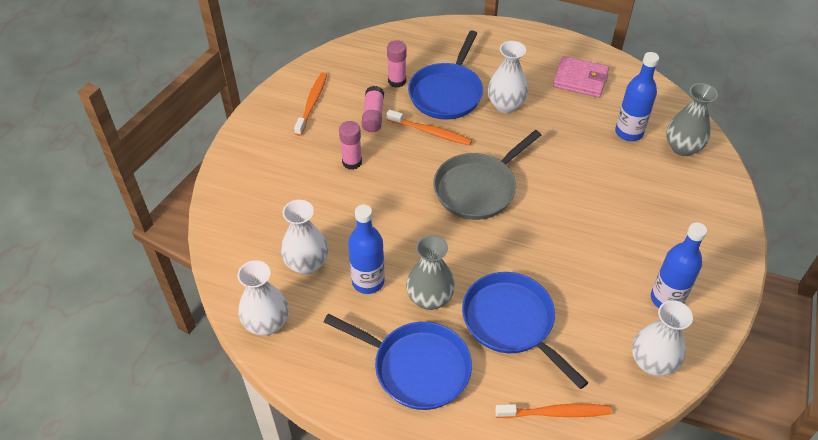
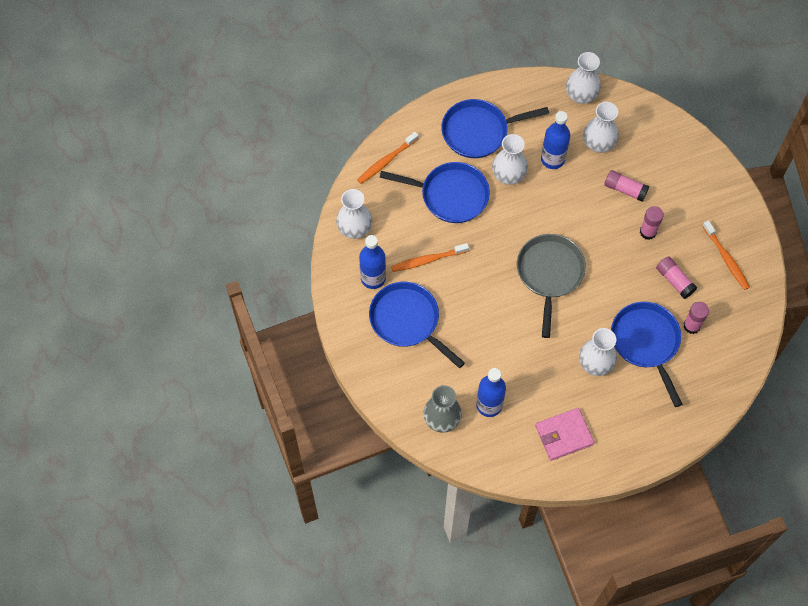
camera: 140 degrees right, 15 degrees up
orange toothbrush [387,110,472,146] -> orange toothbrush moved to [391,243,469,272]
grey vase [406,235,455,310] -> white vase [492,134,528,185]
none -> blue pan [369,282,465,368]
none -> pink glue stick [604,170,649,202]

